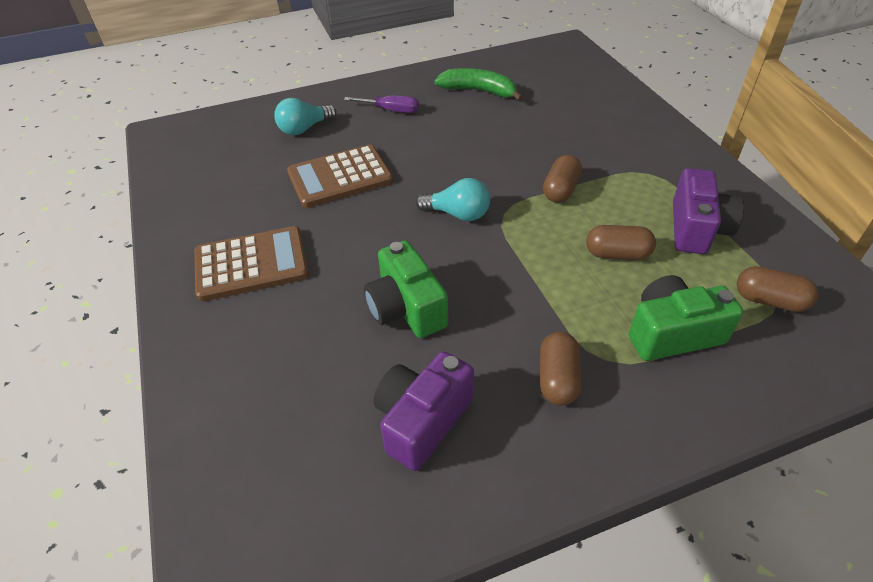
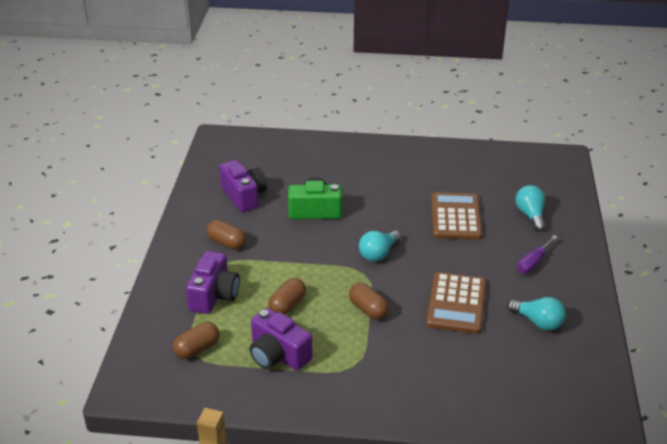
camera: 115 degrees right, 10 degrees down
brown calculator [194,226,309,302] -> brown calculator moved to [426,272,486,334]
green banana [434,68,523,101] -> turquoise light bulb [507,297,566,331]
green camera [629,275,743,361] -> purple camera [186,251,240,314]

